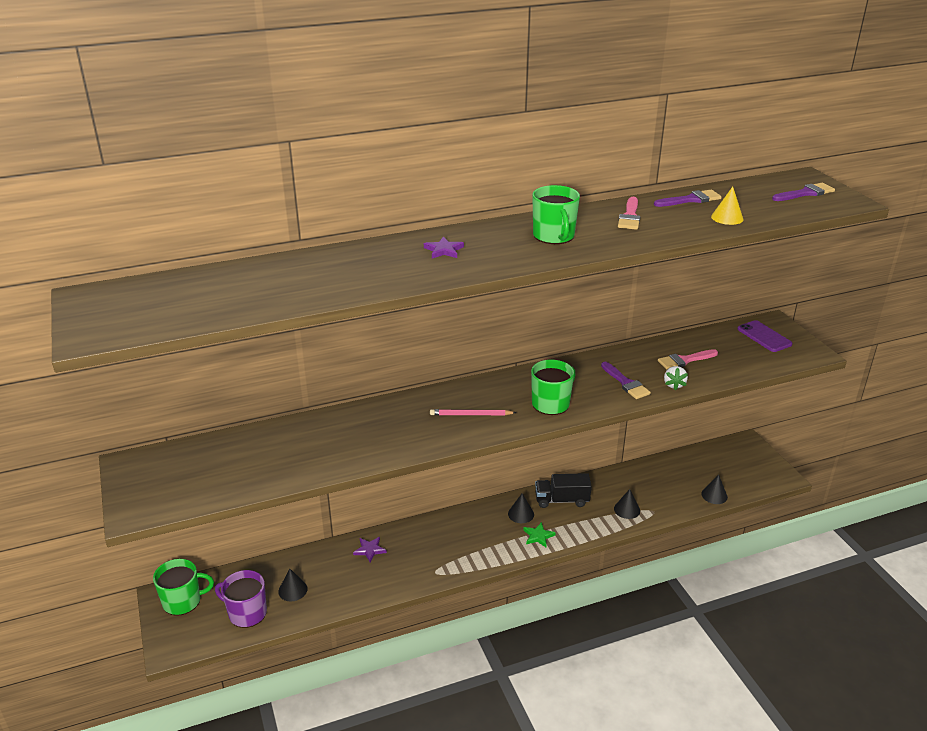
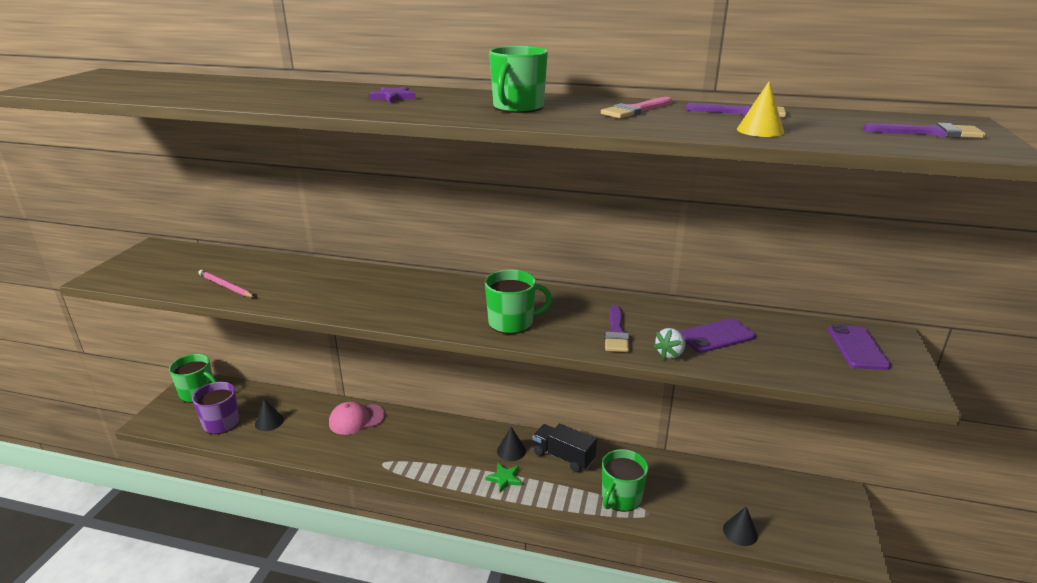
camera: 35 degrees right, 5 degrees down
purple star [353,537,387,562] -> pink cap [329,402,385,435]
pink pencil [430,409,516,415] -> pink pencil moved to [198,270,254,297]
black cone [614,489,640,519] -> green mug [602,449,648,512]
pink brush [658,349,718,369] -> purple phone [680,318,756,353]

